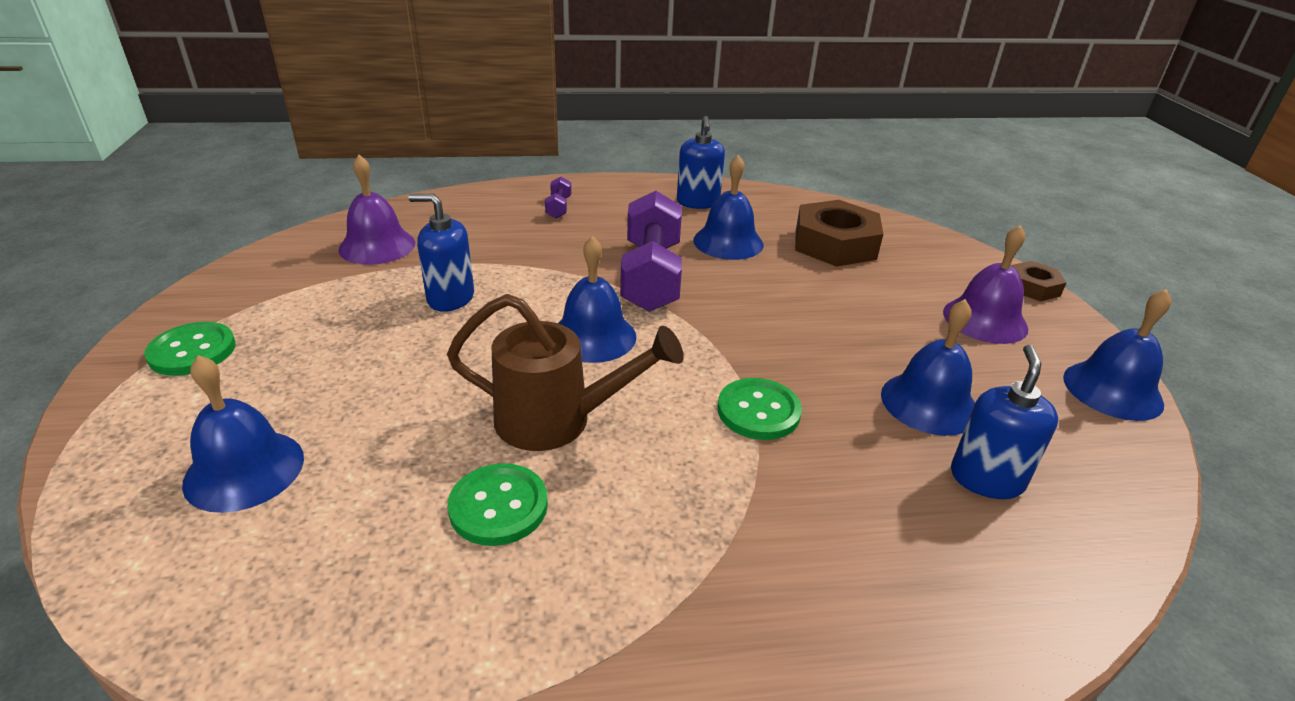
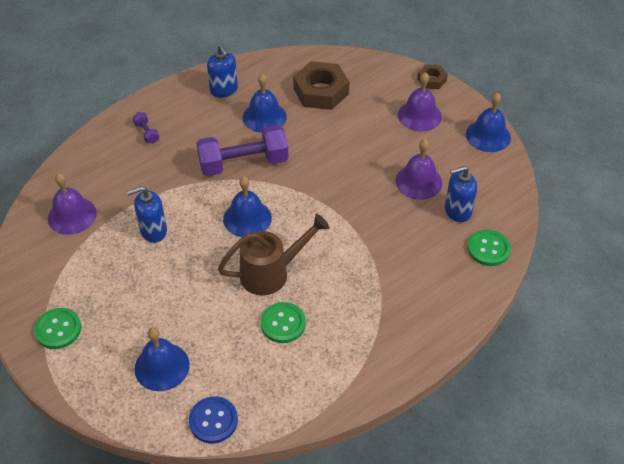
camera: 30 degrees left, 15 degrees up
purple dumbbell [620,191,682,312] -> purple dumbbell turned 75 degrees counterclockwise [196,125,288,176]
green button [717,378,802,440] -> green button moved to [468,229,511,266]
blue bell [881,299,975,436] -> purple bell [396,139,442,200]
blue soap dispenser [951,345,1058,499] -> blue soap dispenser turned 90 degrees counterclockwise [445,166,477,223]
none -> blue button [189,396,238,444]

